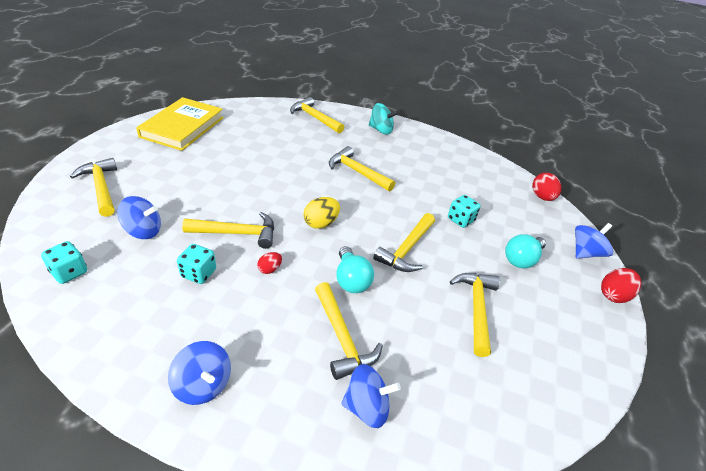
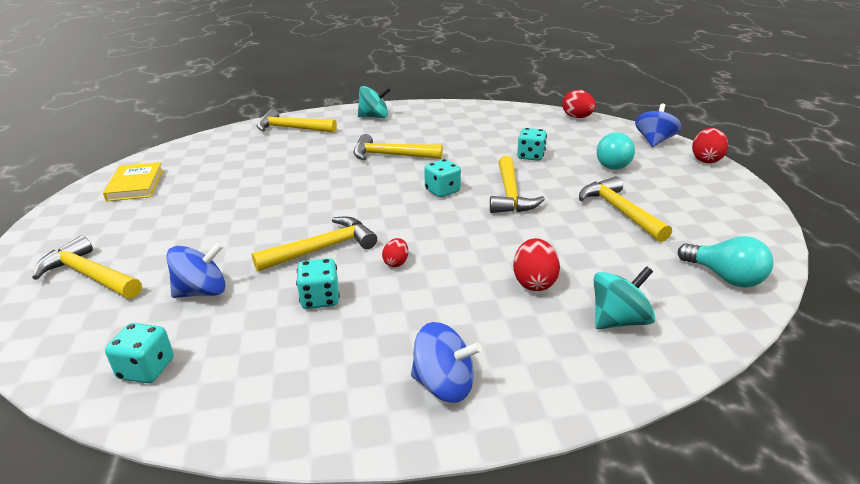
camera: 25 degrees left, 10 degrees down
yellow book [136,97,224,151] -> yellow book [103,162,164,201], size x0.60
yellow egg [303,197,340,229] -> none
yellow hammer [315,282,383,380] -> red egg [513,238,560,291]
turquoise light bulb [336,246,374,293] -> turquoise light bulb moved to [678,236,773,288]
blue spinning top [341,364,401,428] -> turquoise spinning top [593,266,655,329]
none -> turquoise dice [424,159,461,197]

